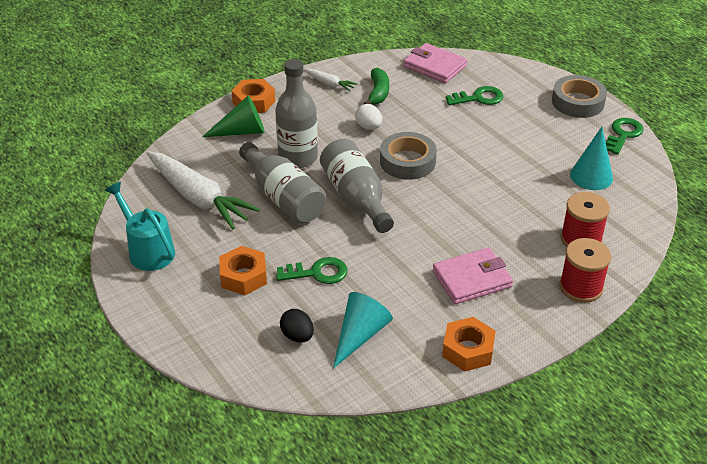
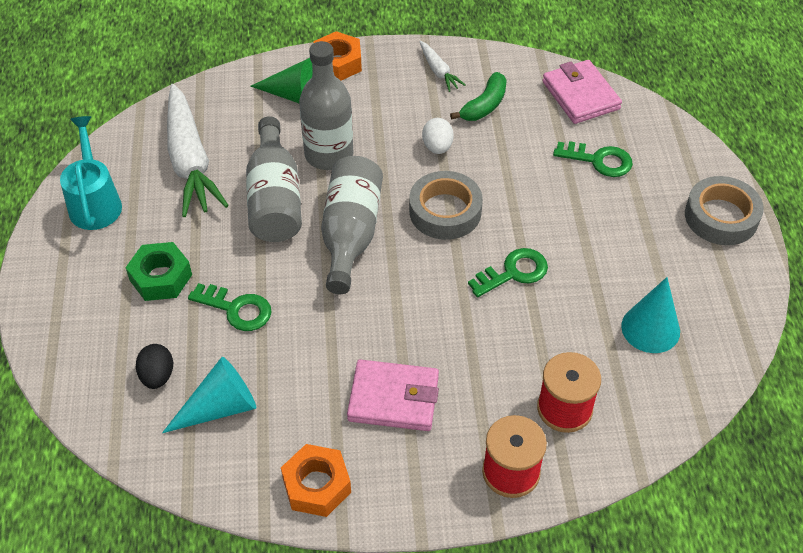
camera: 30 degrees right, 10 degrees up
orange nut [219,246,267,295] -> green nut [125,242,192,301]
green key [606,118,644,155] -> green key moved to [468,248,548,297]

